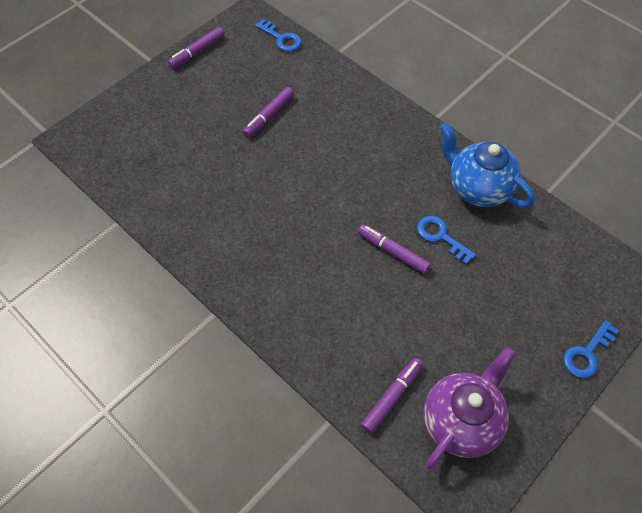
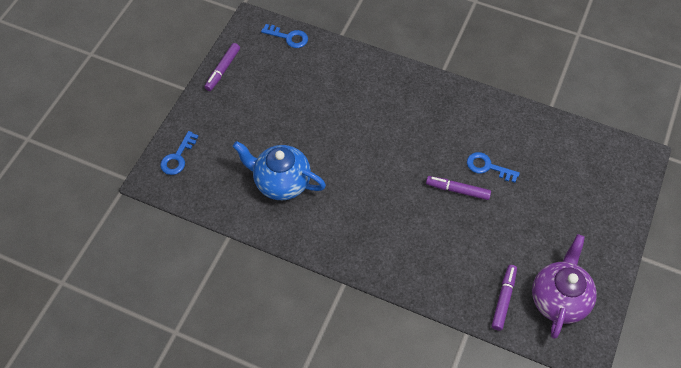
camera: 20 degrees left, 0 degrees up
purple marker [242,87,294,138] -> none
blue teapot [440,123,535,207] -> blue teapot moved to [233,141,326,200]
blue key [563,320,619,378] -> blue key moved to [160,131,198,175]

